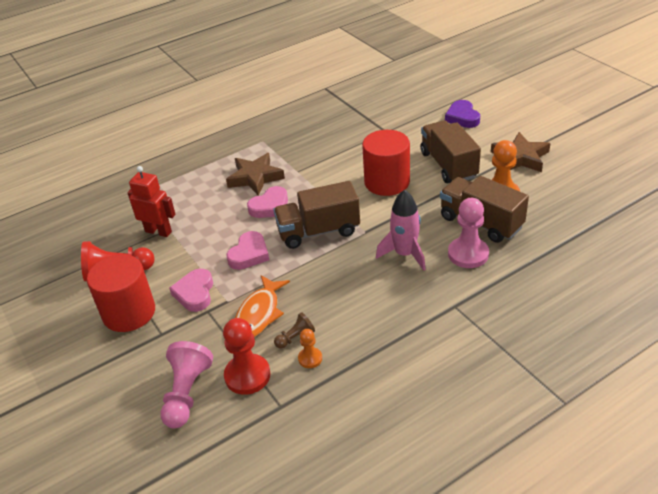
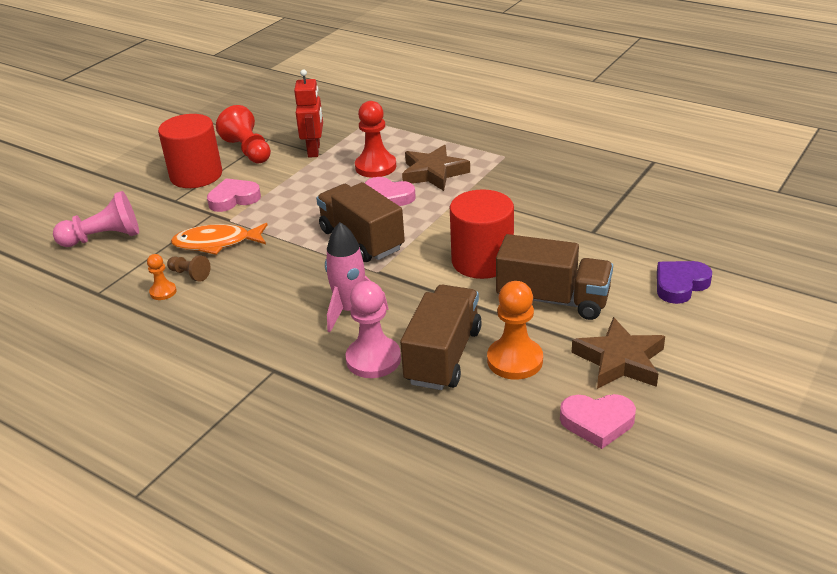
camera: 65 degrees right, 5 degrees down
red pawn [223,318,271,395] -> red pawn moved to [355,101,396,178]
pink heart [226,231,269,270] -> pink heart moved to [560,394,636,449]
brown truck [420,120,481,183] -> brown truck turned 60 degrees clockwise [496,234,613,320]

